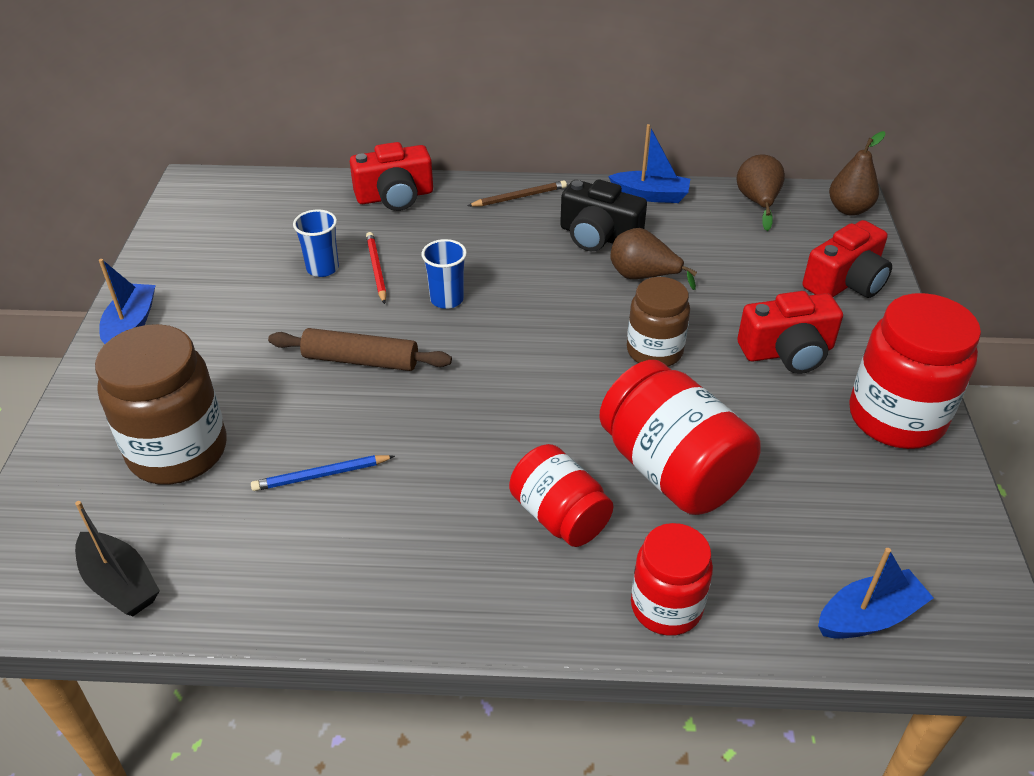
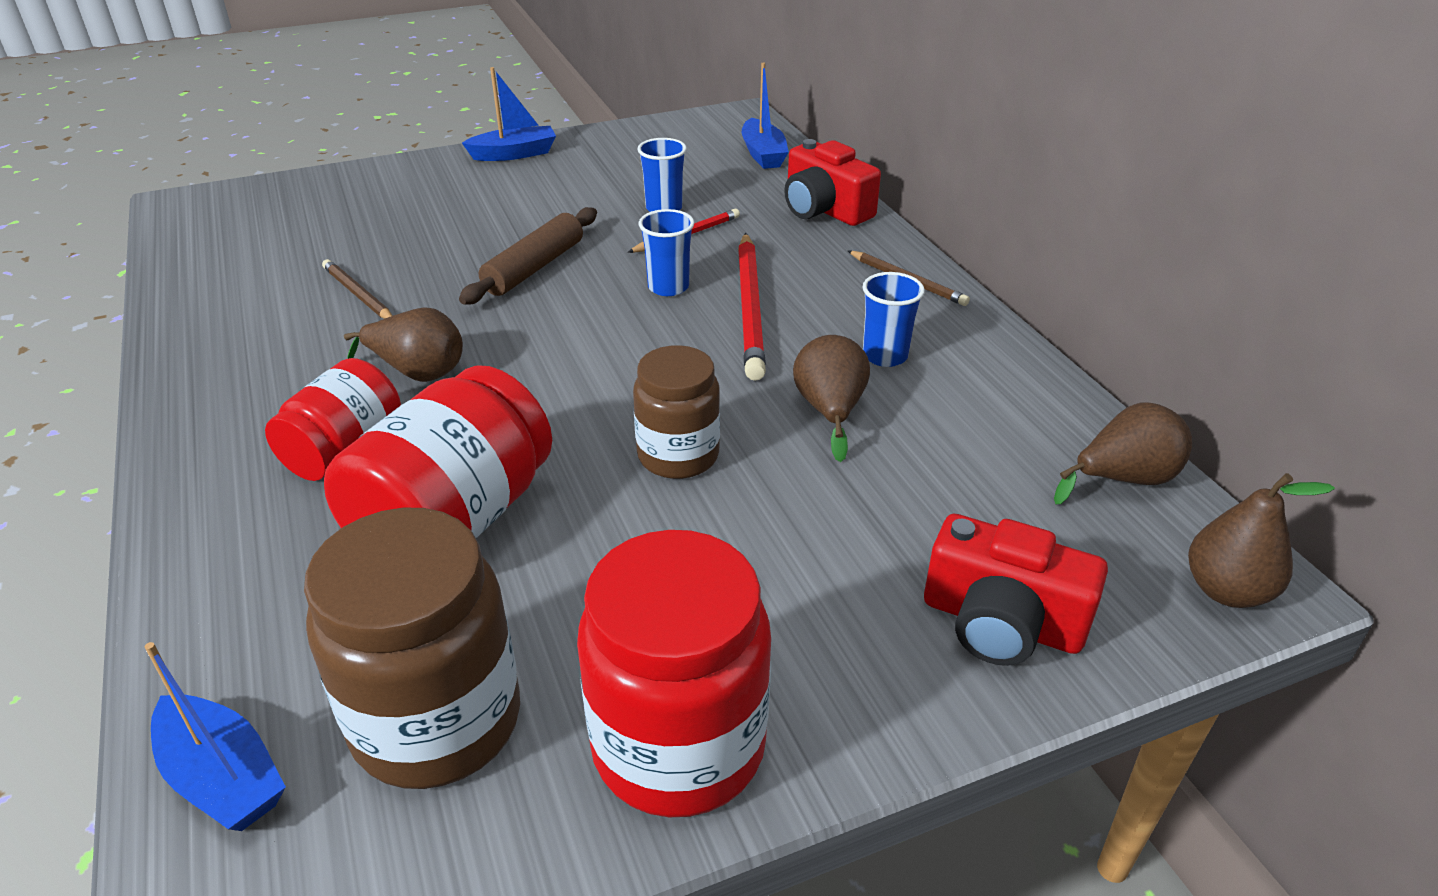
camera: 65 degrees right, 5 degrees down
black boat [75,501,160,616] -> none
brown jar [95,324,226,485] -> brown jar moved to [304,508,520,789]
blue pencil [251,455,395,491] -> brown pencil [322,259,392,319]
brown rolling pin [268,328,452,371] -> brown rolling pin turned 45 degrees clockwise [459,207,597,304]
black camera [560,179,647,251] -> blue cup [863,272,925,367]
blue boat [608,124,690,203] -> blue boat moved to [742,63,789,169]
red jar [631,523,713,636] -> none
red camera [737,291,843,374] -> none
none -> brown pear [344,307,463,382]
none -> red pencil [738,233,766,381]

